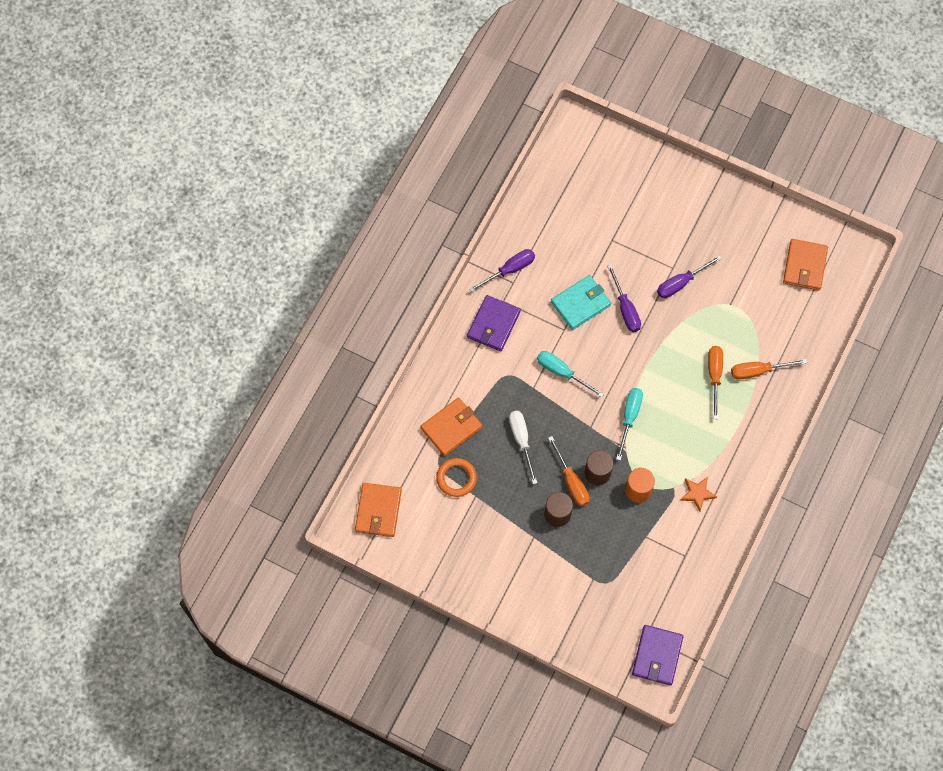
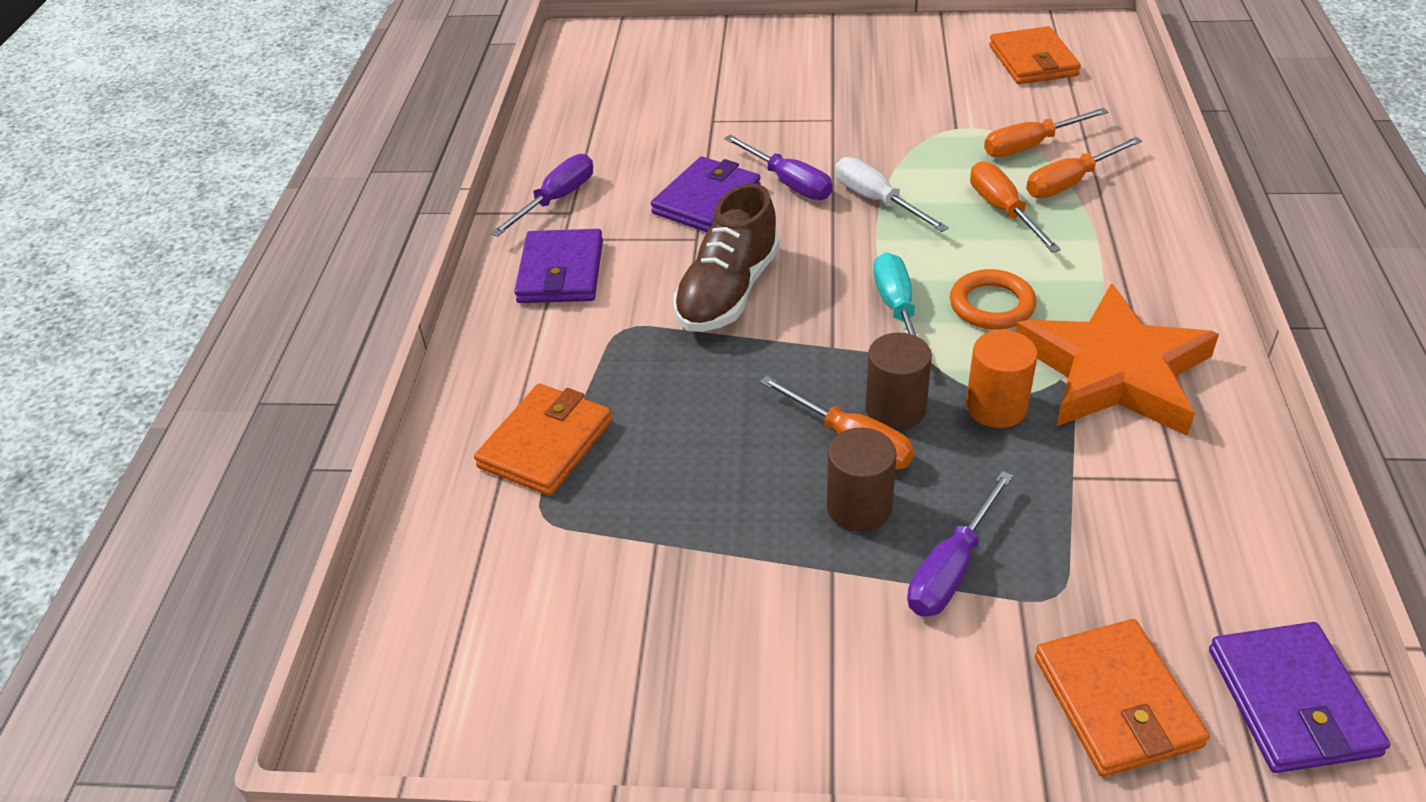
camera: 20 degrees left, 25 degrees down
orange wallet [355,483,402,537] -> orange wallet moved to [1035,619,1210,777]
orange ring [436,458,477,497] -> orange ring moved to [950,269,1036,330]
white screwdriver [509,411,537,484] -> white screwdriver moved to [835,157,949,232]
turquoise screwdriver [537,351,604,398] -> brown shoe [673,183,780,332]
turquoise wallet [551,275,611,330] -> purple wallet [651,156,761,232]
purple screwdriver [657,255,722,298] -> purple screwdriver moved to [907,471,1013,617]
orange star [680,477,717,512] -> orange star [1016,283,1219,436], size x2.41
none -> orange screwdriver [984,108,1109,157]

